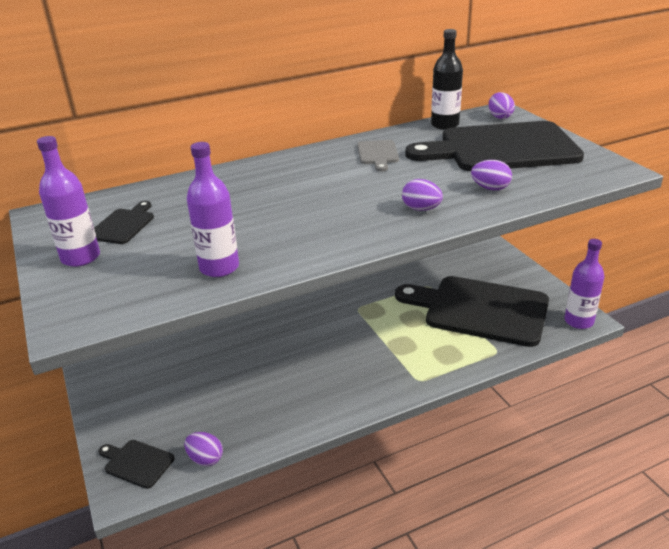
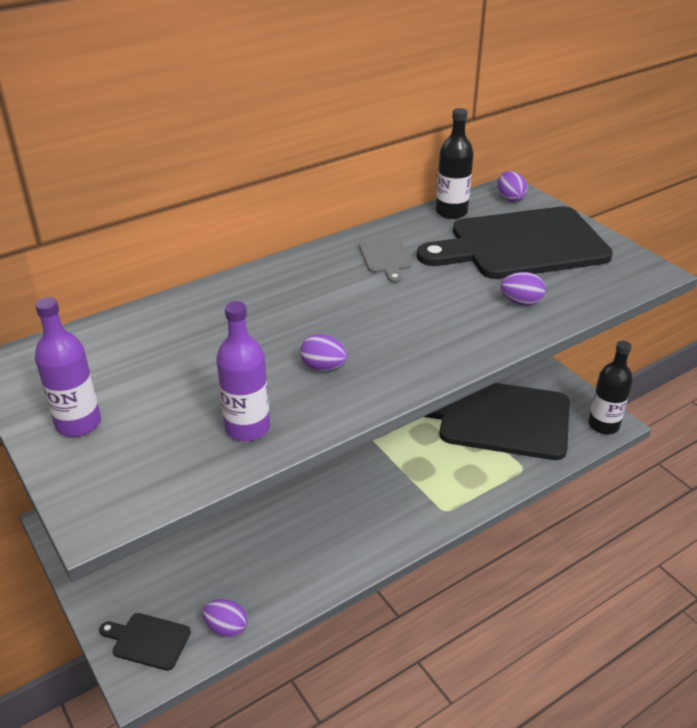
camera: 10 degrees left, 5 degrees up
black cutting board [94,201,154,244] -> none
purple egg [402,179,443,211] -> purple egg moved to [300,334,348,371]
purple bottle [565,239,604,329] -> black bottle [588,341,633,434]

